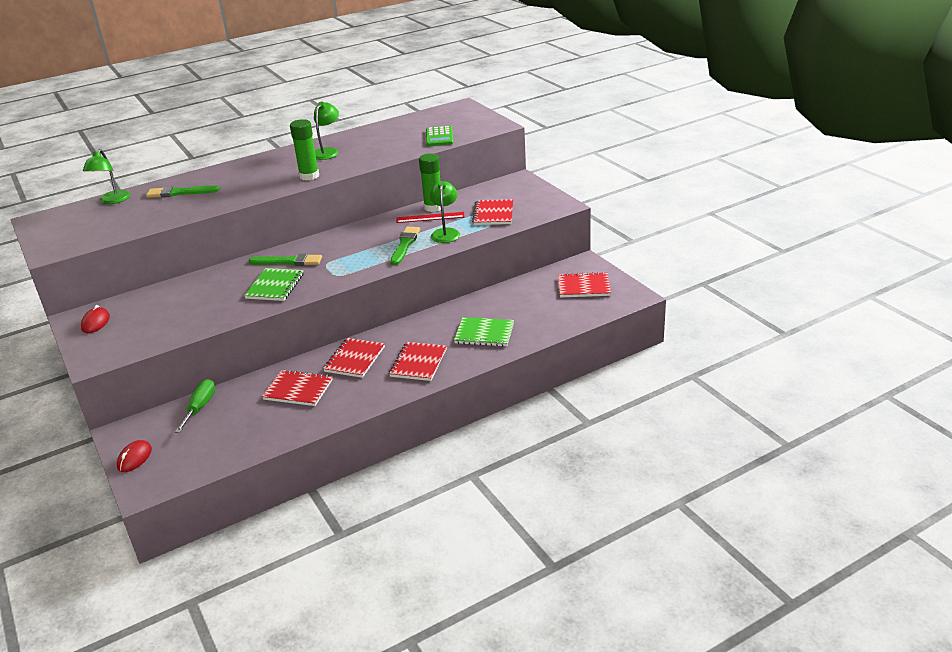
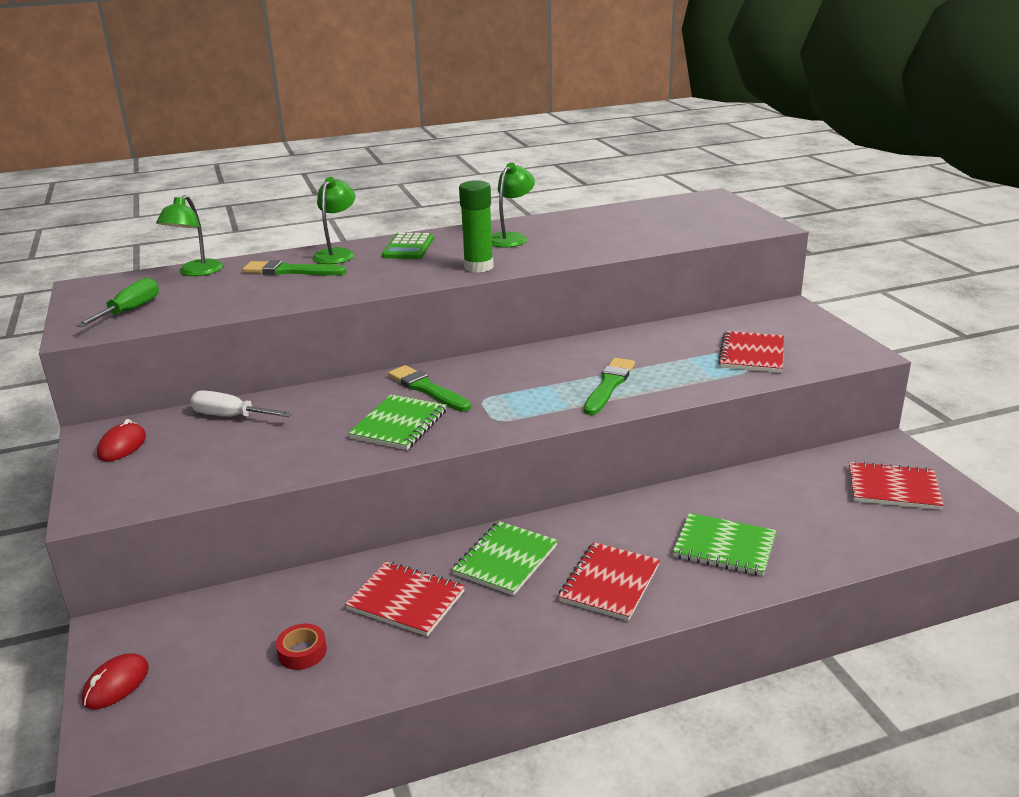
camera: 10 degrees right, 5 degrees down
green screwdriver [175,379,215,433] -> green screwdriver moved to [76,278,159,327]
green brush [249,254,322,266] -> green brush turned 150 degrees counterclockwise [388,365,471,412]
red notebook [323,338,385,378] -> green notebook [452,521,558,596]
red ruler [396,212,465,223] -> none
green glue stick [419,153,441,212] -> none
green calculator [426,126,453,146] -> green calculator moved to [382,233,434,259]
green lamp [430,181,460,243] -> green lamp moved to [312,177,355,264]
none -> white screwdriver [190,391,292,417]
none -> red tape [276,624,327,670]

